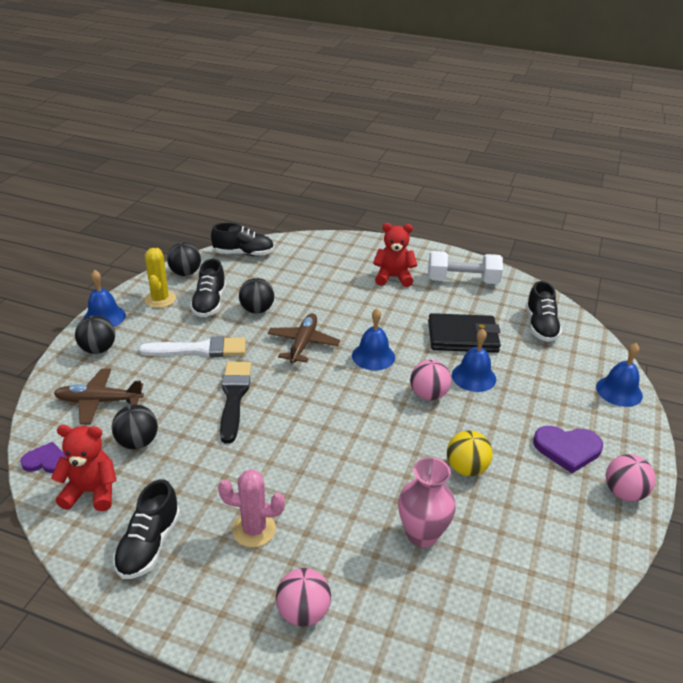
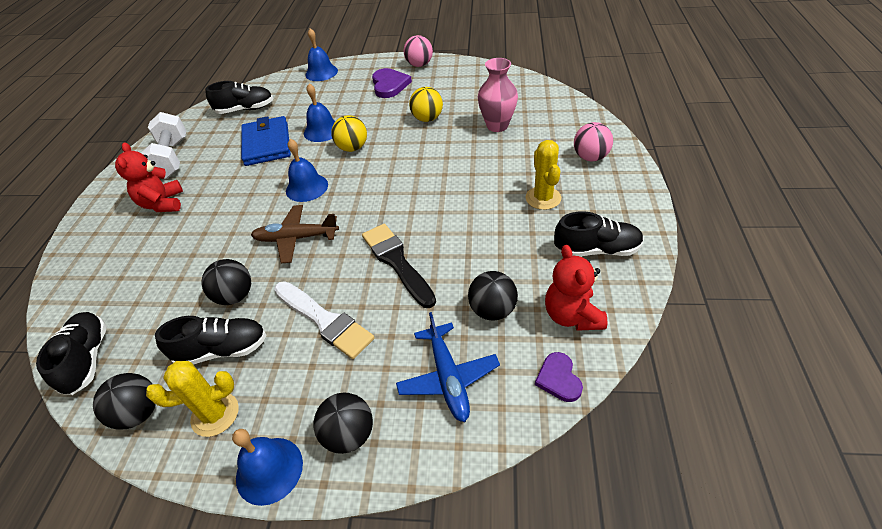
camera: 100 degrees left, 10 degrees up
brown plane [54,368,144,424] -> blue plane [396,312,500,422]
white brush [139,336,246,357] -> white brush turned 150 degrees clockwise [274,281,374,359]
pink cactus [218,469,285,547] -> yellow cactus [525,140,561,210]
black brush [220,362,252,443] -> black brush turned 75 degrees clockwise [362,224,436,308]
pink ball [410,360,451,400] -> yellow ball [331,115,367,152]
black wallet [428,313,501,353] -> blue wallet [241,116,291,166]

